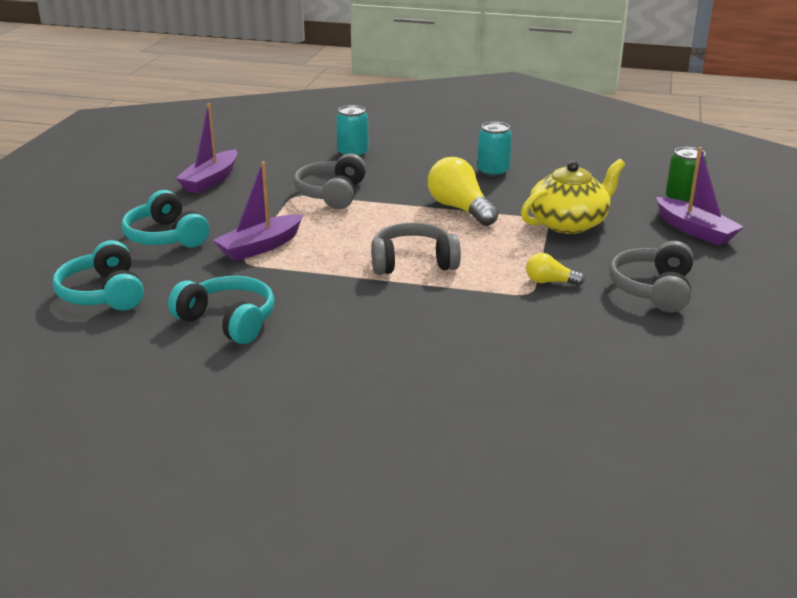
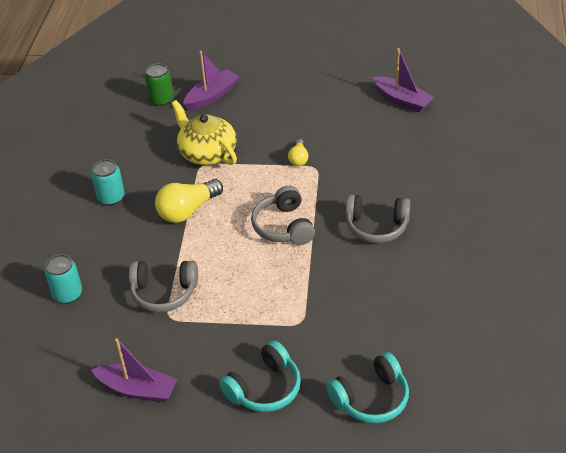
camera: 95 degrees left, 15 degrees up
turquoise headphones [168,276,274,344] -> none
purple boat [213,162,303,261] -> purple boat moved to [373,48,434,112]
grey headphones [609,241,693,312] -> grey headphones moved to [345,194,410,243]

